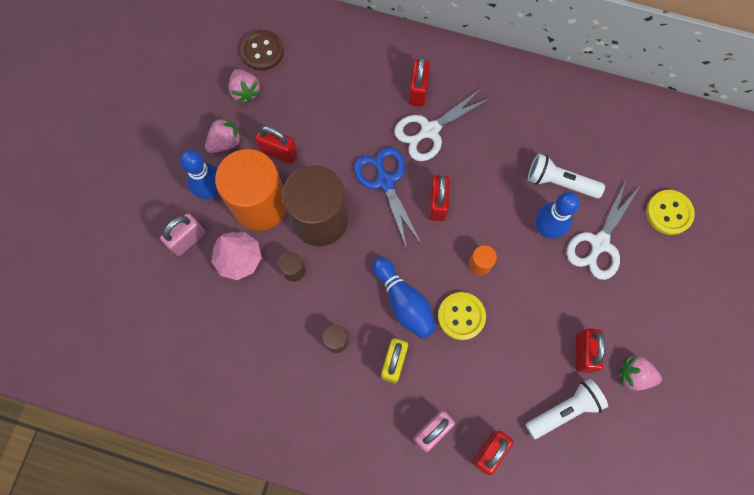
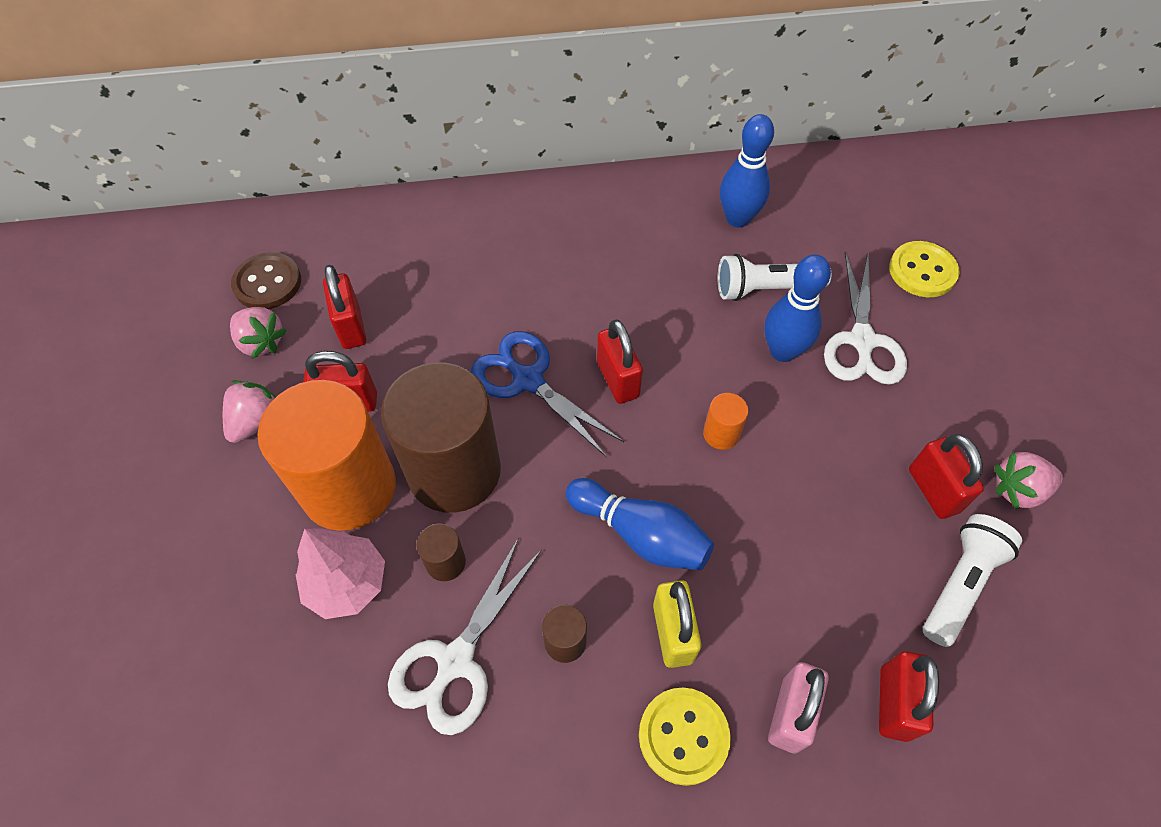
camera: 25 degrees left, 15 degrees down
pink padlock [160,213,206,256] -> none
blue bowling pin [180,150,219,199] -> blue bowling pin moved to [720,114,774,227]
white scissors [394,87,492,161] -> white scissors moved to [388,538,542,735]
red padlock [409,57,430,107] -> red padlock moved to [323,265,366,349]
yellow button [438,292,486,340] -> yellow button moved to [639,688,731,786]

